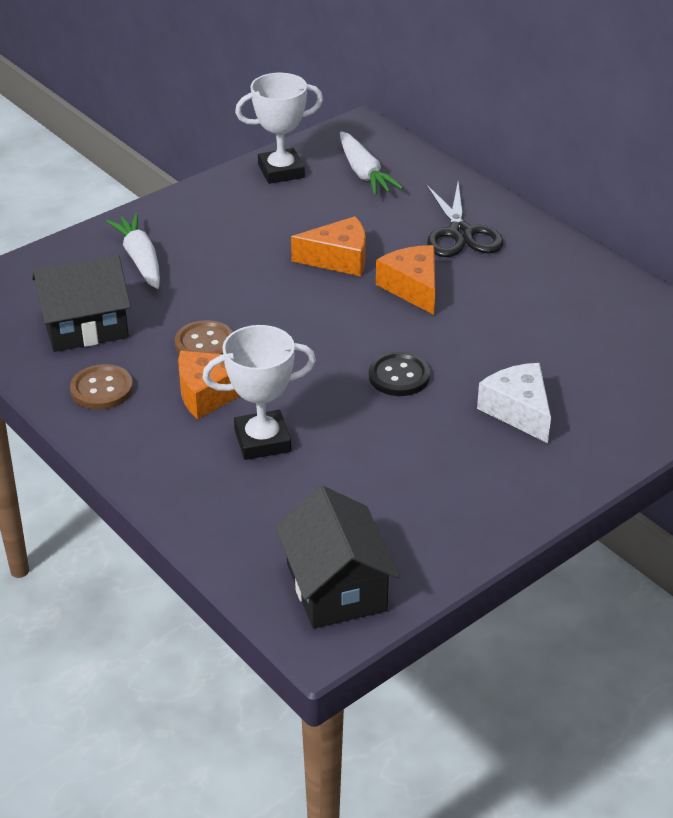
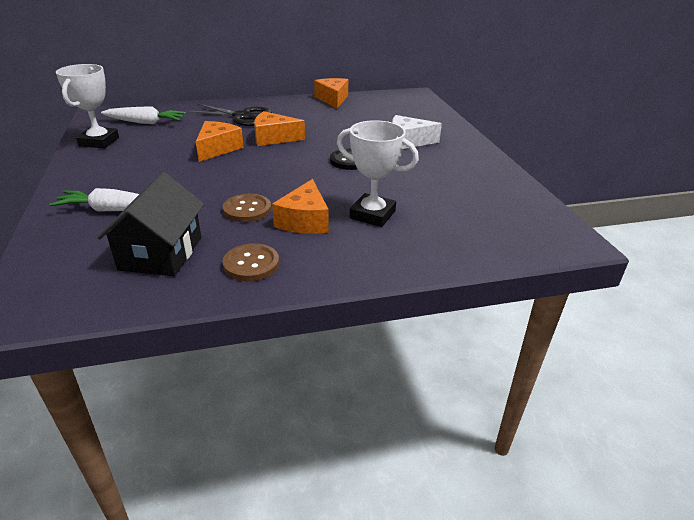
camera: 65 degrees left, 5 degrees down
white trophy [202,325,316,460] -> white trophy turned 75 degrees counterclockwise [337,120,419,227]
black house [275,486,400,629] -> none
none -> orange cheese [314,78,348,109]

